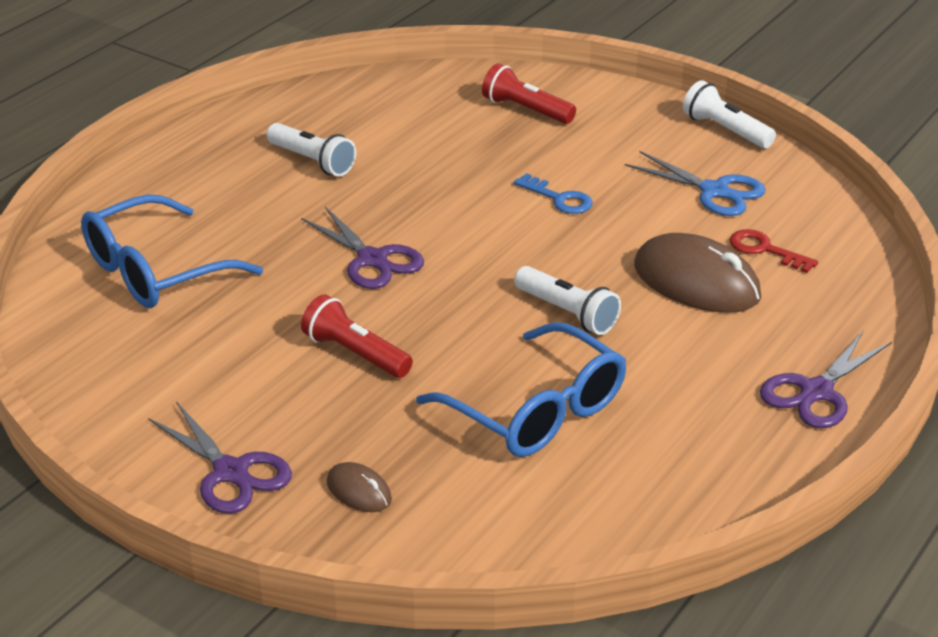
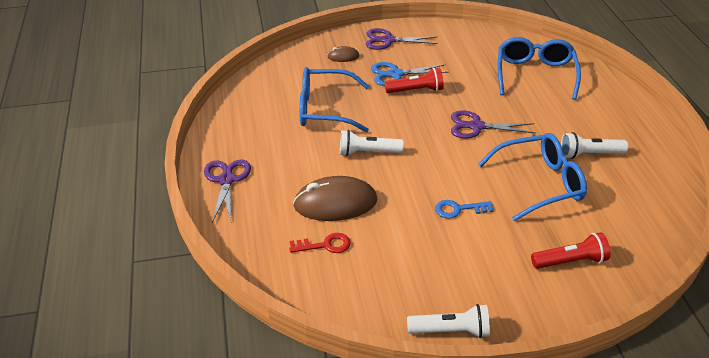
camera: 135 degrees right, 5 degrees up
blue scissors [625,151,765,216] -> blue scissors moved to [371,62,449,86]
none -> blue glasses [478,133,587,221]

